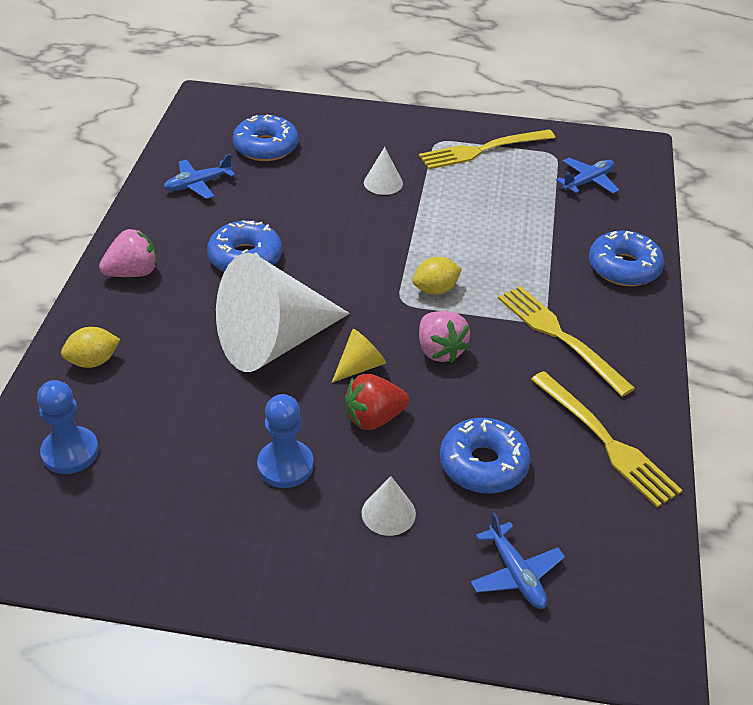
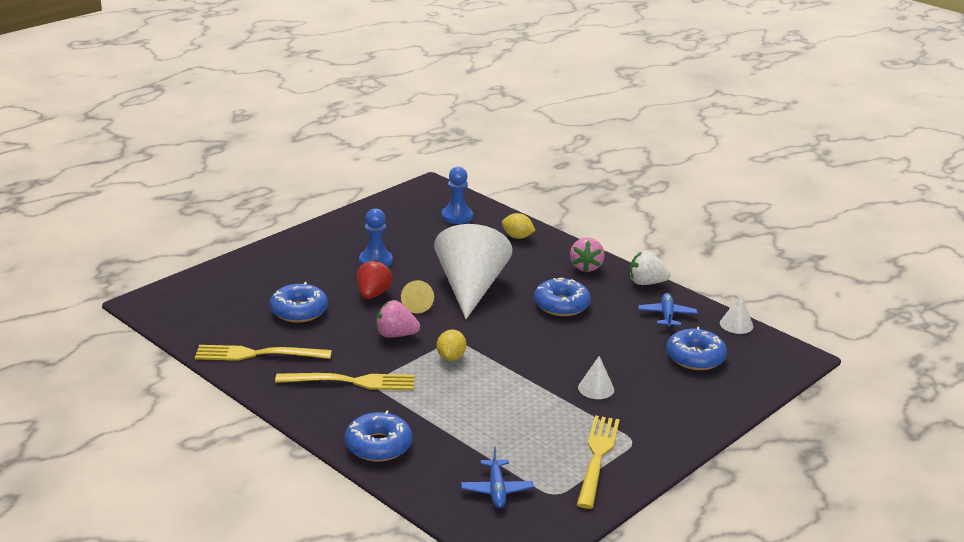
camera: 125 degrees right, 15 degrees down
yellow lemon [61,327,120,368] -> yellow lemon turned 75 degrees counterclockwise [502,213,536,239]
white cone [362,476,416,536] -> white cone moved to [720,294,753,334]
blue plane [470,512,565,609] -> none
none -> white strawberry [630,251,671,285]

